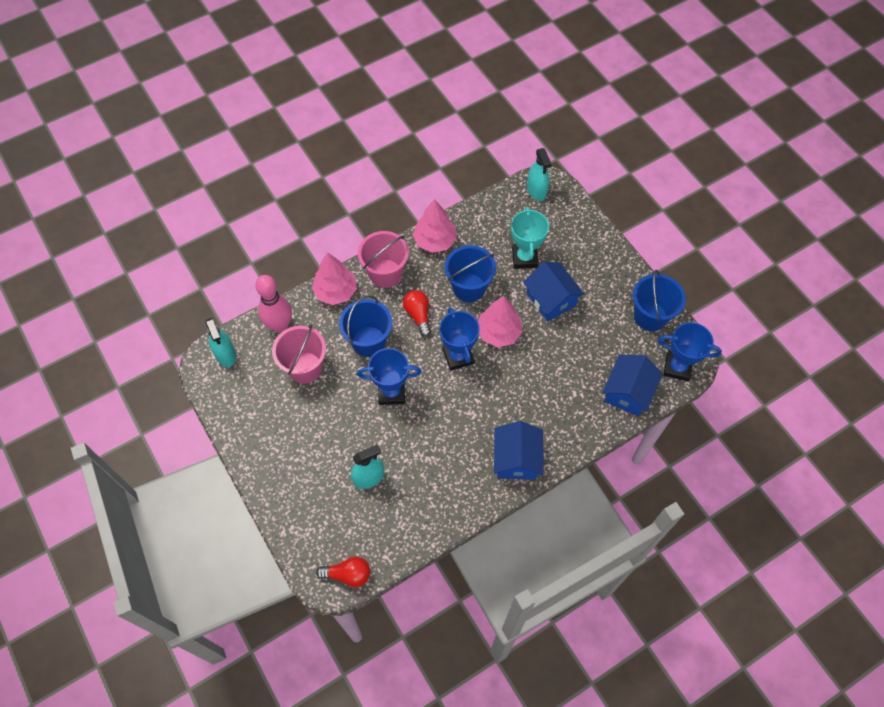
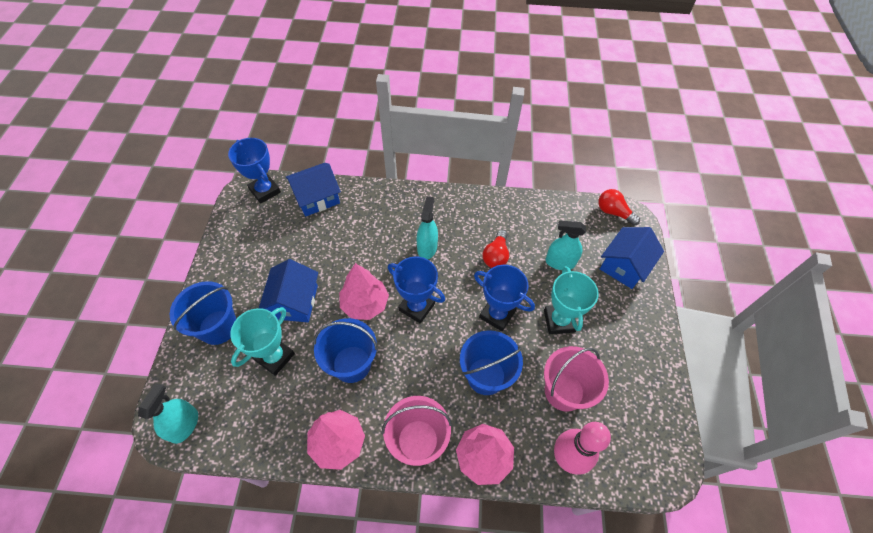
camera: 145 degrees left, 5 degrees down
turquoise spray bottle [205,318,236,367] -> turquoise spray bottle moved to [417,196,438,259]
red light bulb [403,290,431,337] -> red light bulb moved to [482,230,509,268]
blue trophy [439,307,480,371] -> blue trophy turned 75 degrees counterclockwise [388,256,445,324]
blue house [494,421,544,480] -> blue house moved to [600,227,664,289]
blue bucket [633,270,686,331] -> blue bucket moved to [170,281,236,345]
none -> turquoise trophy [544,266,599,334]

